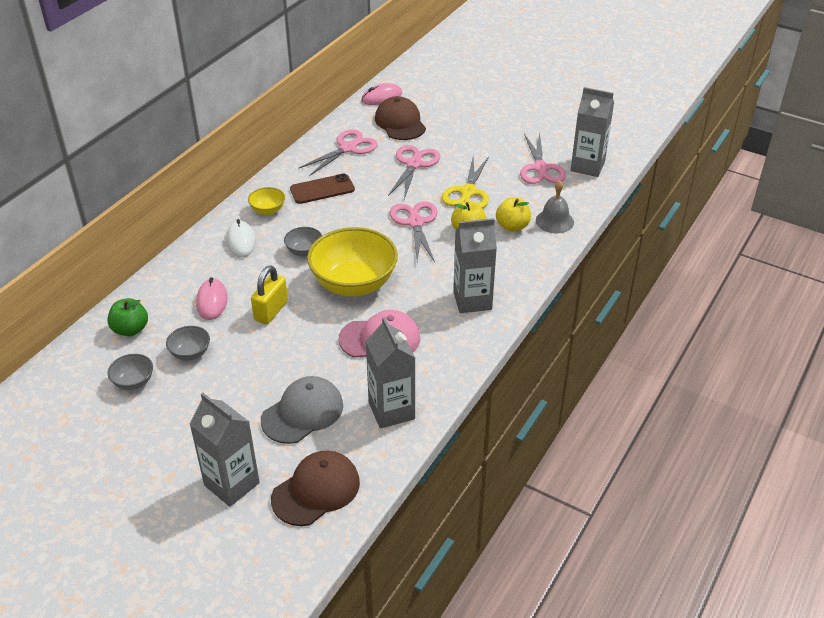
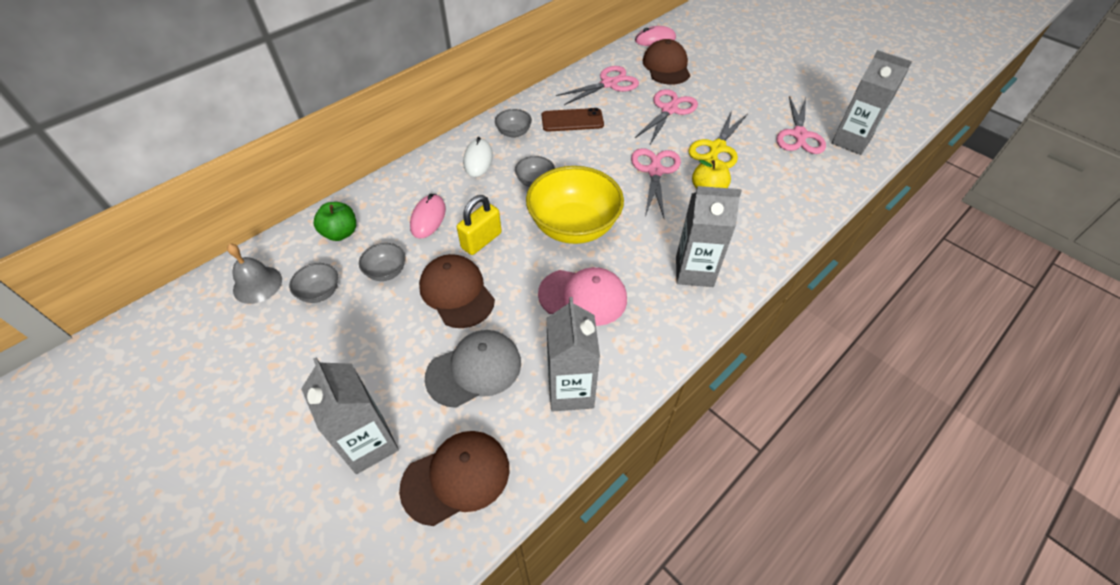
camera: 15 degrees right, 10 degrees up
yellow bowl [248,187,285,215] -> grey bowl [495,109,532,138]
yellow apple [496,197,531,232] -> none
grey bell [536,180,574,233] -> grey bell moved to [227,244,282,304]
none -> brown cap [419,254,495,328]

